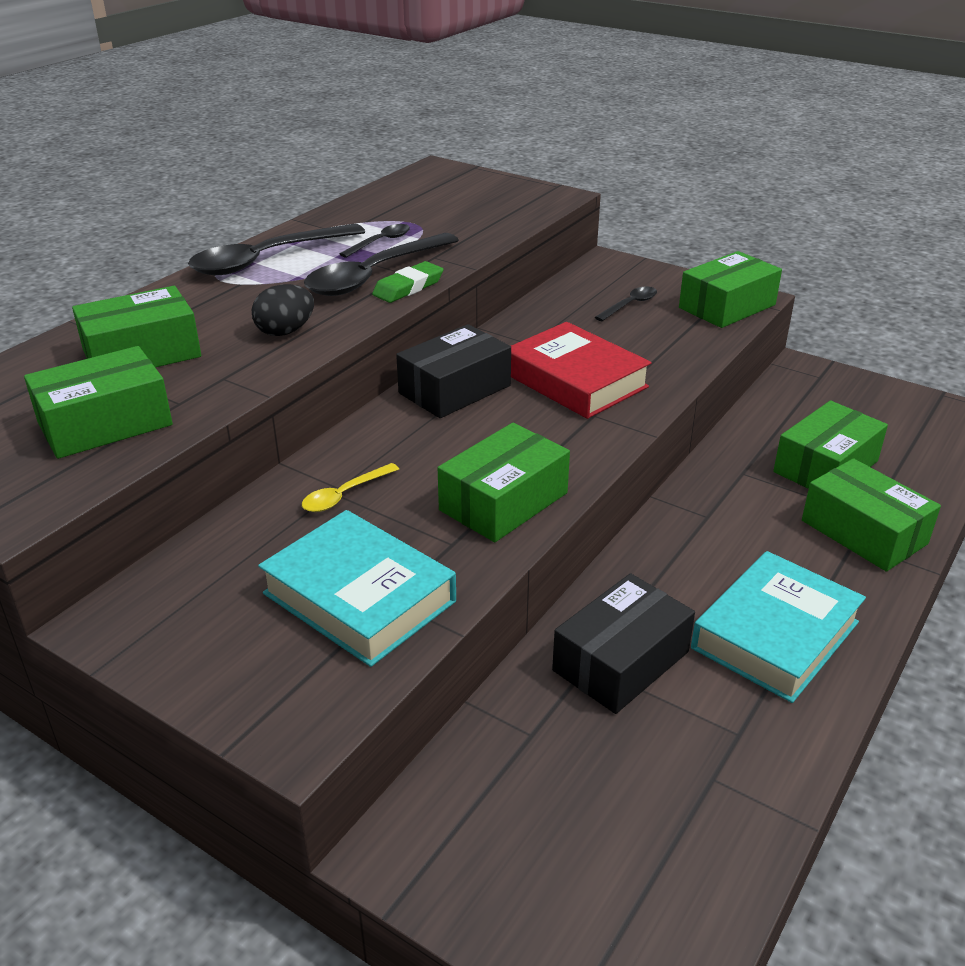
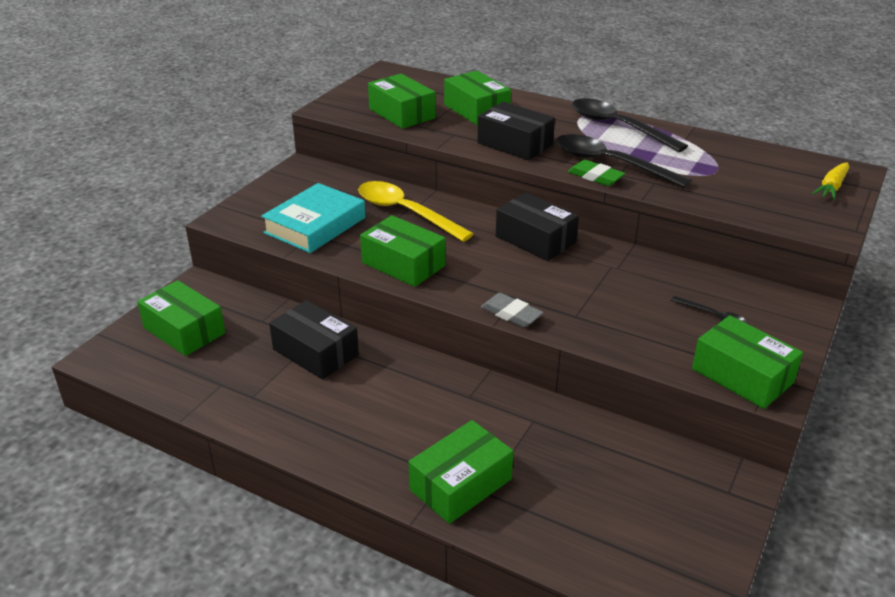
camera: 85 degrees right, 0 degrees up
black egg [252,284,314,336] -> black box [477,102,555,161]
yellow spoon [302,463,399,512] -> yellow spoon [358,181,474,242], size x2.09
black spoon [340,224,410,258] -> none
red book [511,322,652,419] -> none
turquoise book [691,551,866,703] -> none
green box [773,401,888,489] -> green box moved to [137,280,225,356]
none -> grey eraser [481,293,544,327]
none -> yellow carrot [812,162,849,200]

